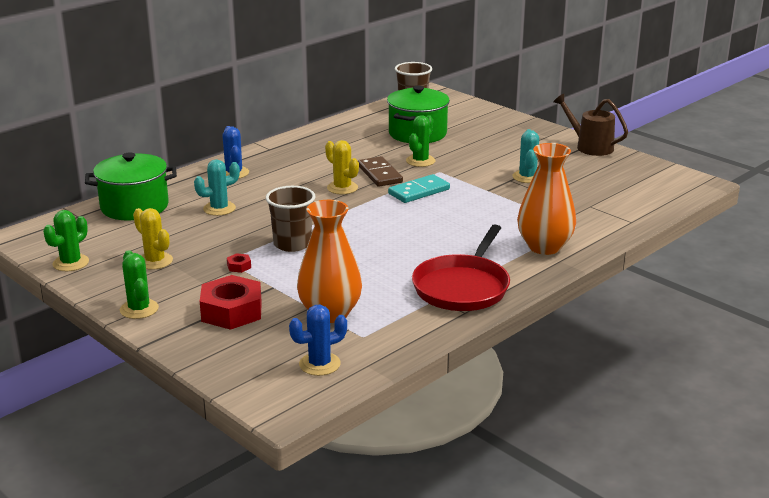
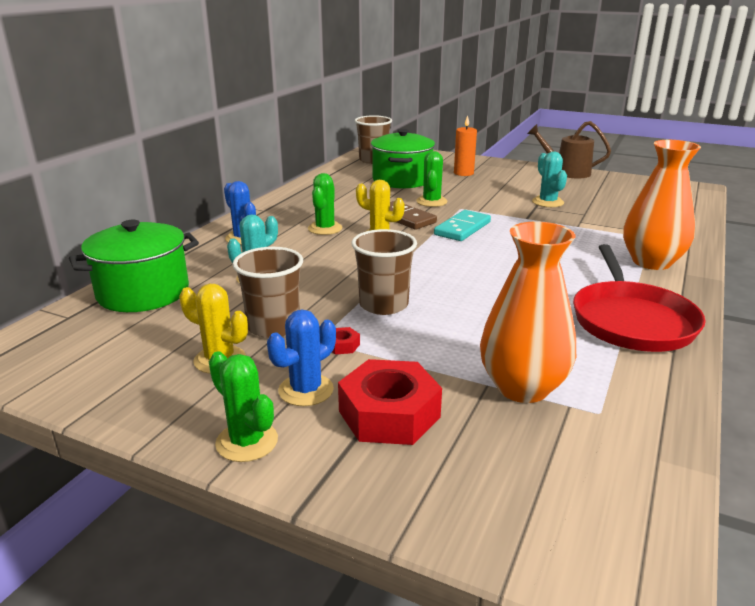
camera: 20 degrees left, 0 degrees up
green cactus [43,210,89,271] -> green cactus moved to [308,173,342,235]
blue cactus [289,305,347,376] -> blue cactus moved to [267,309,336,406]
none -> brown cup [233,247,303,338]
none -> orange candle [454,115,477,176]

